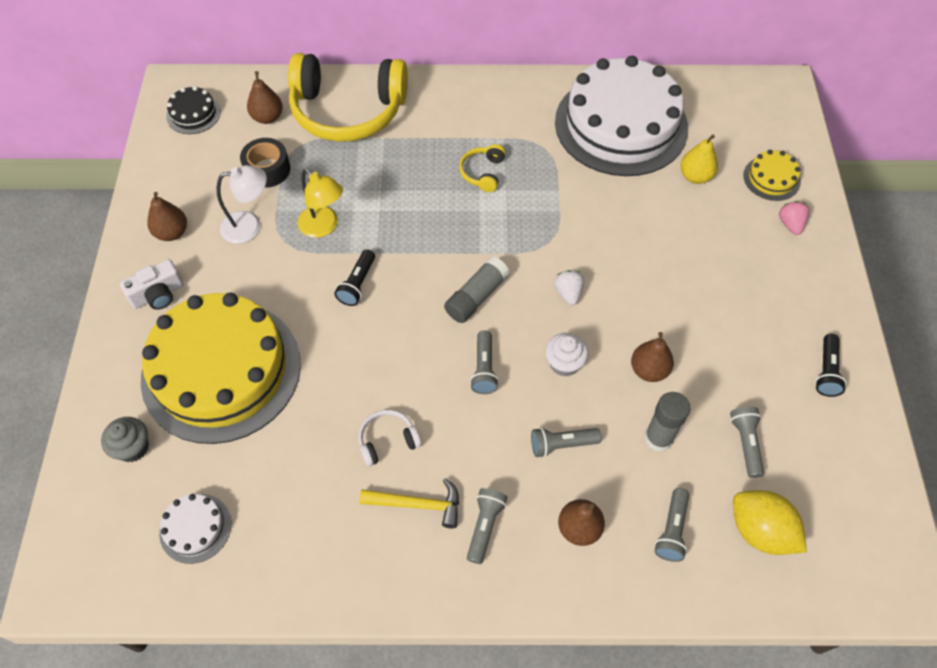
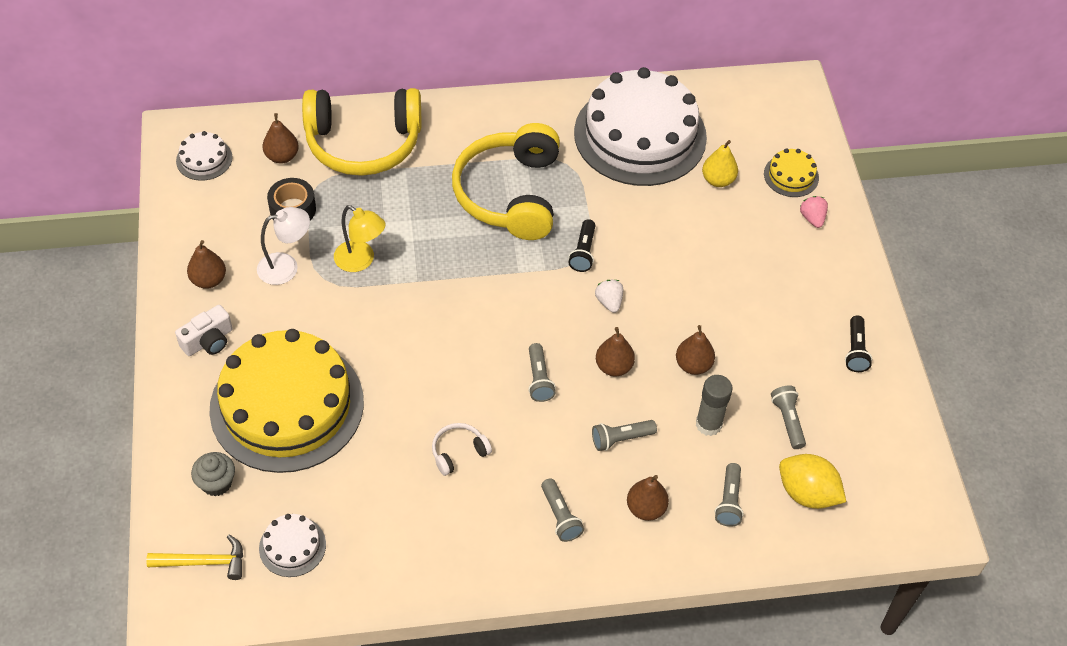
camera: 10 degrees left, 5 degrees down
black cake [166,86,221,134] -> white cake [176,131,232,181]
black flashlight [334,249,375,306] -> black flashlight moved to [568,219,595,272]
yellow hammer [360,478,459,528] -> yellow hammer moved to [146,535,243,580]
grey glue stick [444,256,510,323] -> none
yellow headphones [459,144,506,192] -> yellow headphones [452,123,560,240], size x2.45
grey flashlight [467,488,508,564] -> grey flashlight turned 150 degrees clockwise [541,478,584,542]
white cupcake [545,333,589,377] -> brown pear [596,327,635,376]

